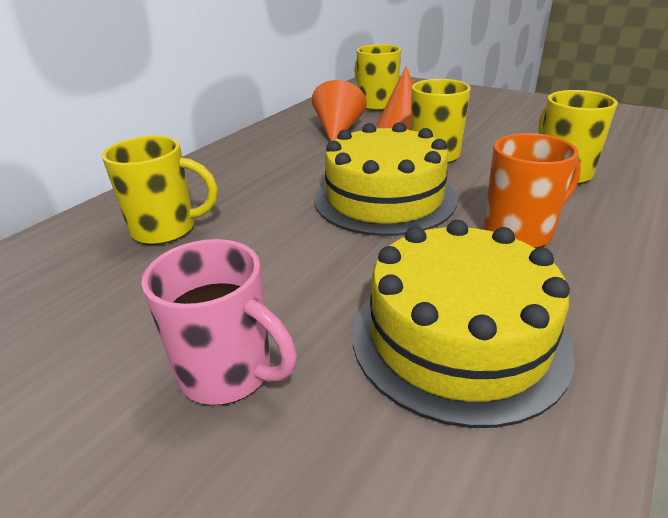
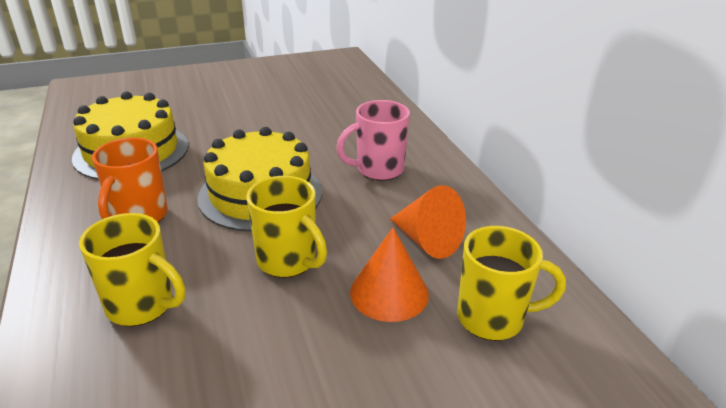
camera: 125 degrees right, 0 degrees up
yellow mug [102,136,218,245] -> none
pink mug [141,239,297,405] -> pink mug moved to [336,100,410,181]

